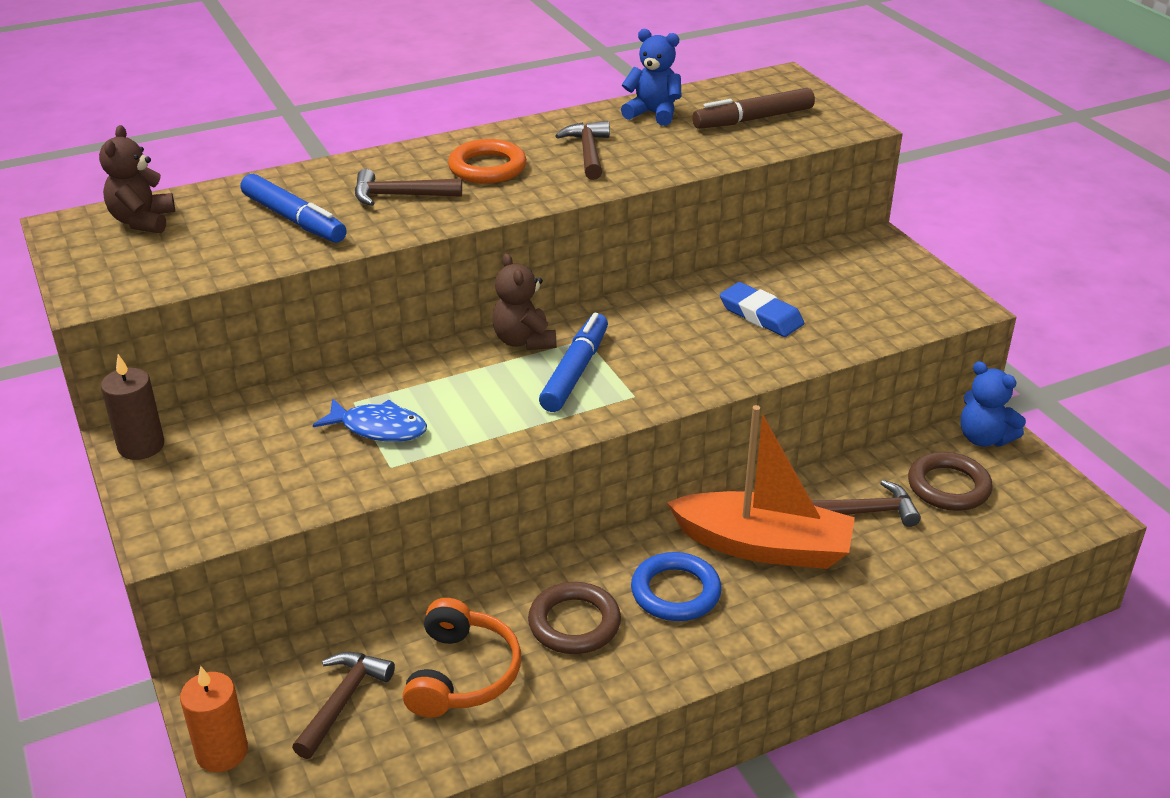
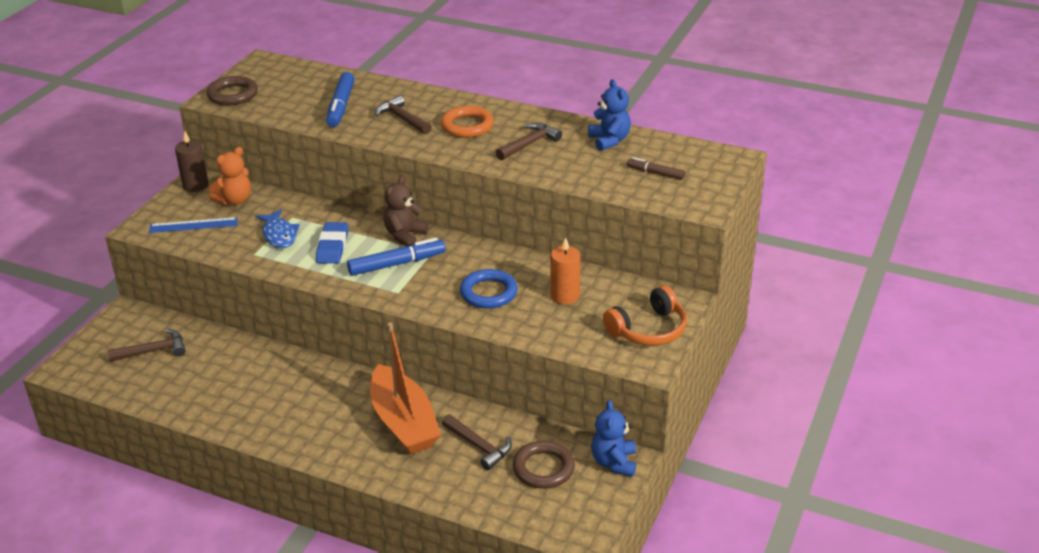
camera: 50 degrees right, 0 degrees up
brown teddy bear [99,125,175,233] -> none
orange candle [180,666,248,772] -> orange candle moved to [551,237,580,304]
orange headphones [403,598,521,718] -> orange headphones moved to [603,285,687,345]
brown ring [528,582,621,654] -> brown ring moved to [207,76,258,106]
blue ring [631,552,722,621] -> blue ring moved to [460,269,518,309]
brown marker [692,88,815,129] -> brown marker [627,157,685,180], size x0.59
blue eraser [720,282,804,337] -> blue eraser moved to [316,222,348,264]
none -> blue ruler [149,217,238,233]
none -> orange teddy bear [209,147,251,205]

